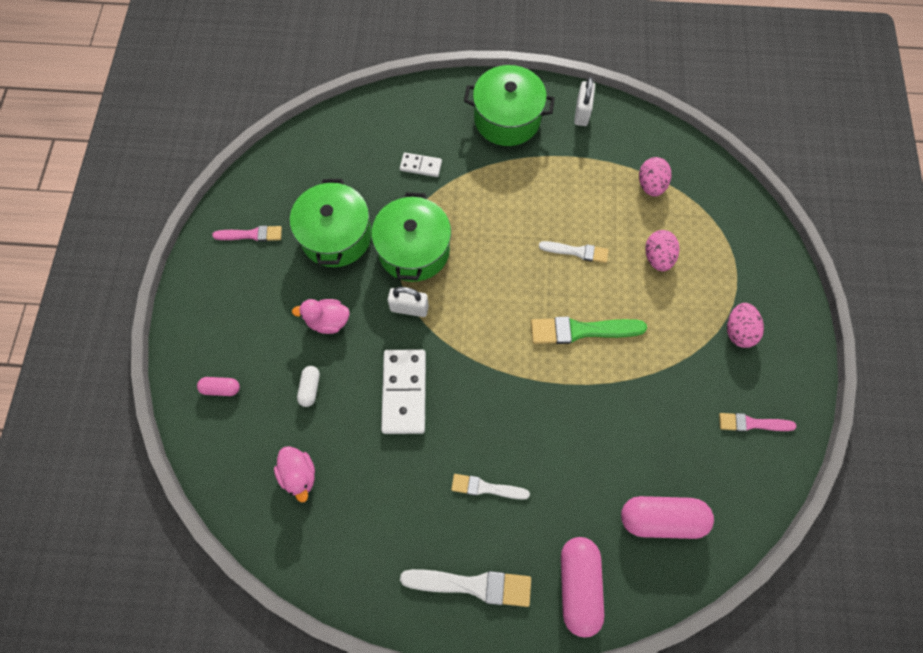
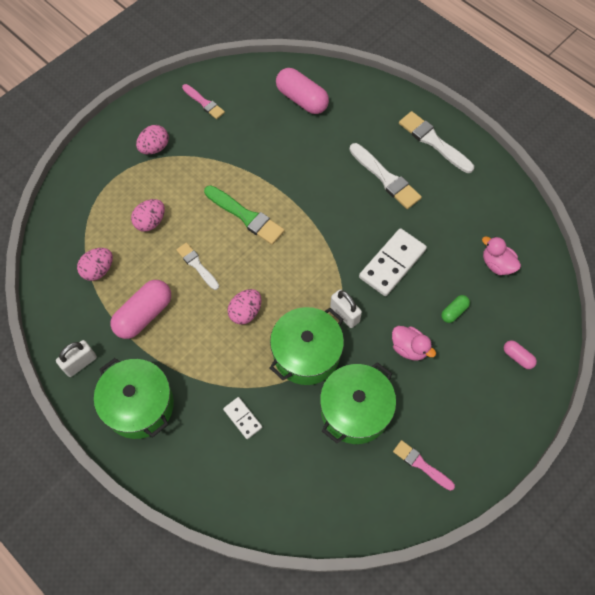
camera: 140 degrees left, 5 degrees down
pink duck [274,446,315,503] -> pink duck turned 60 degrees counterclockwise [482,236,521,275]
white capsule [297,366,320,407] -> green capsule [441,295,470,323]
white brush [451,474,530,500] -> white brush [349,143,422,209], size x1.60
pink capsule [561,537,604,638] -> pink capsule moved to [111,280,171,339]
none -> pink egg [227,289,261,325]

